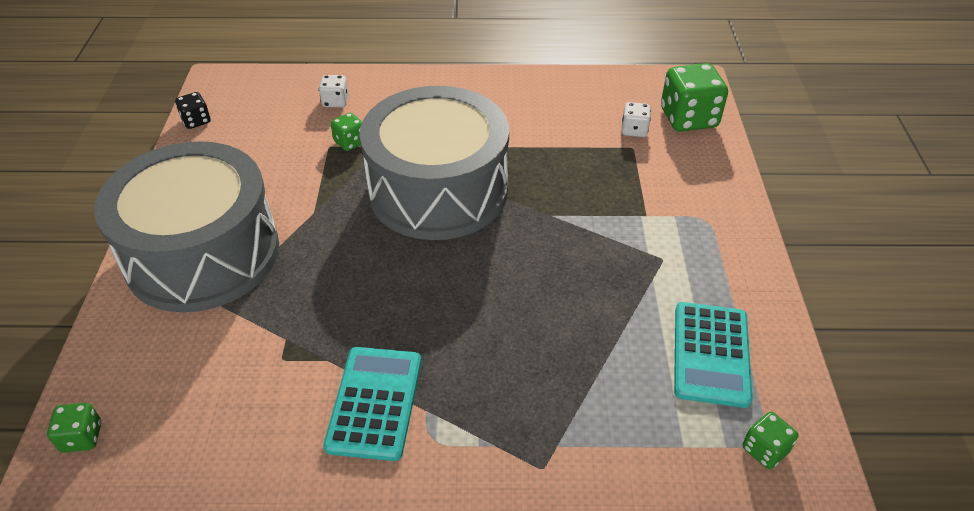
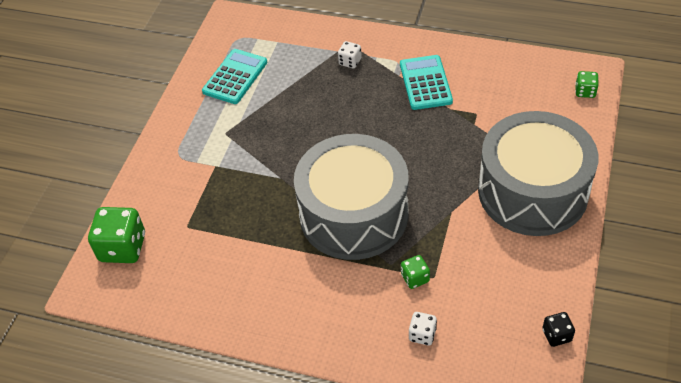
camera: 160 degrees left, 5 degrees up
turquoise calculator [323,347,421,461] -> turquoise calculator turned 150 degrees clockwise [400,55,453,110]
white dice [622,102,651,137] -> white dice moved to [338,41,362,69]
green dice [742,412,798,469] -> none

